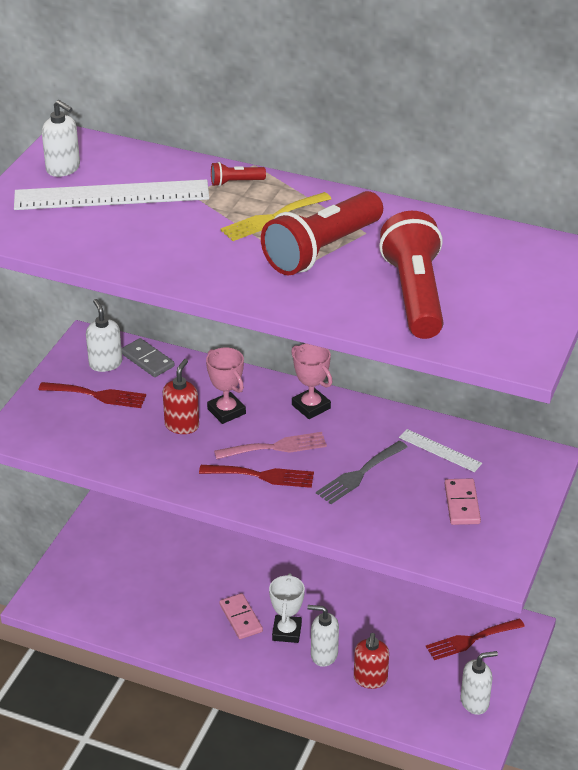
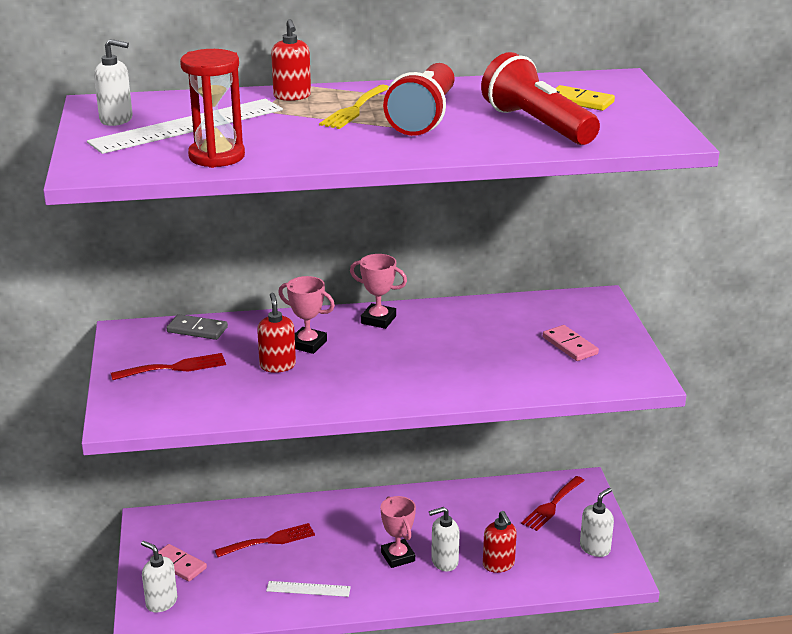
camera: 30 degrees left, 10 degrees down
white soap dispenser [86,299,122,372] -> white soap dispenser moved to [141,541,177,613]
red fork [199,465,314,488] -> red fork moved to [215,523,315,557]
red flashlight [211,162,266,187] -> red soap dispenser [271,19,311,101]
pink fork [214,432,327,459] -> none
pink domino [219,593,263,639] -> pink domino moved to [153,544,207,581]
white trophy [269,574,305,643] -> pink trophy [380,496,416,568]
grey fork [316,441,408,504] -> none
white ruler [399,429,482,472] -> white ruler moved to [266,581,351,597]
none -> red hourglass [180,49,245,168]
none -> yellow domino [555,85,615,111]

